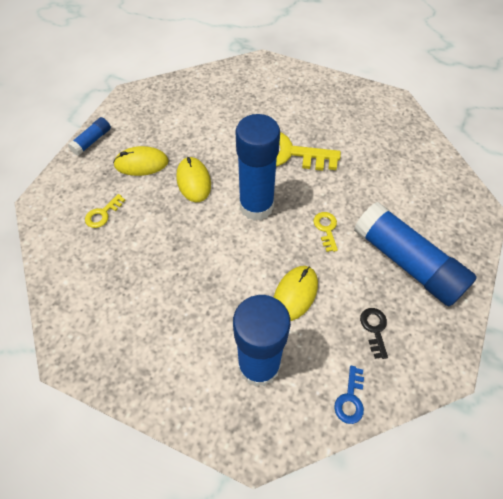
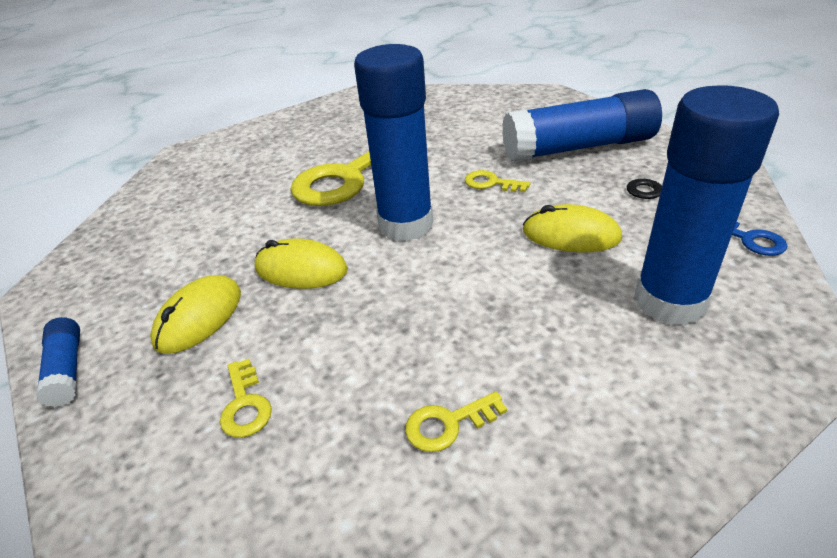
camera: 55 degrees left, 20 degrees down
yellow mouse [274,266,318,321] -> yellow mouse turned 45 degrees counterclockwise [523,204,622,253]
none -> yellow key [405,391,507,452]

